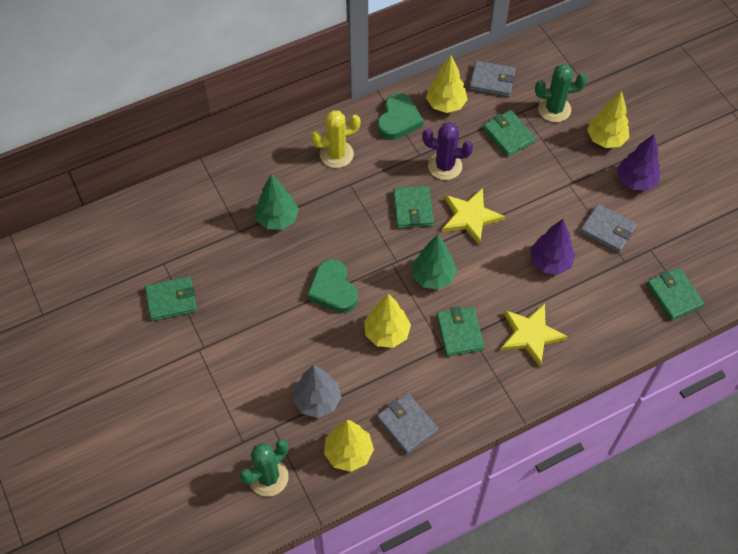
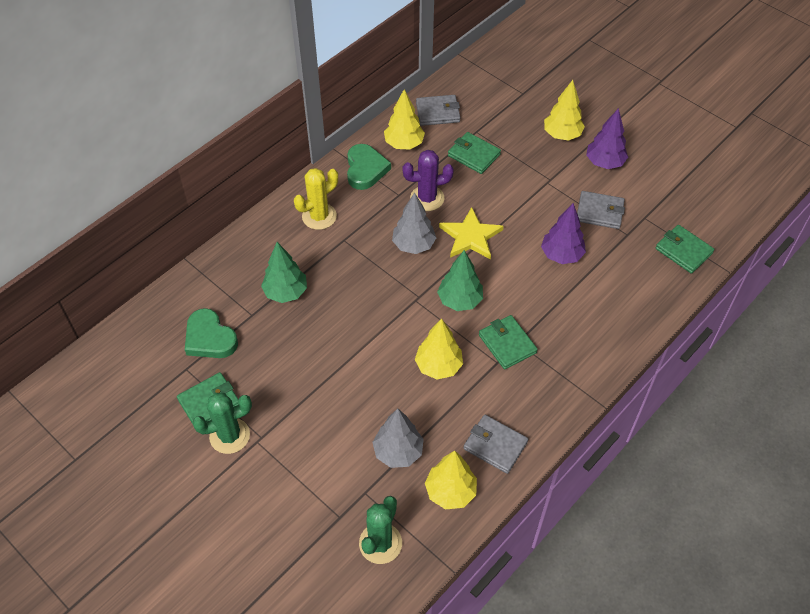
camera: 20 degrees left, 5 degrees down
green heart [307,259,358,313] -> green heart moved to [185,308,238,358]
green wallet [393,186,434,228] -> grey tree [392,192,436,254]
yellow star [500,303,568,367] -> none
green cactus [535,64,587,122] -> green cactus moved to [192,393,252,454]

